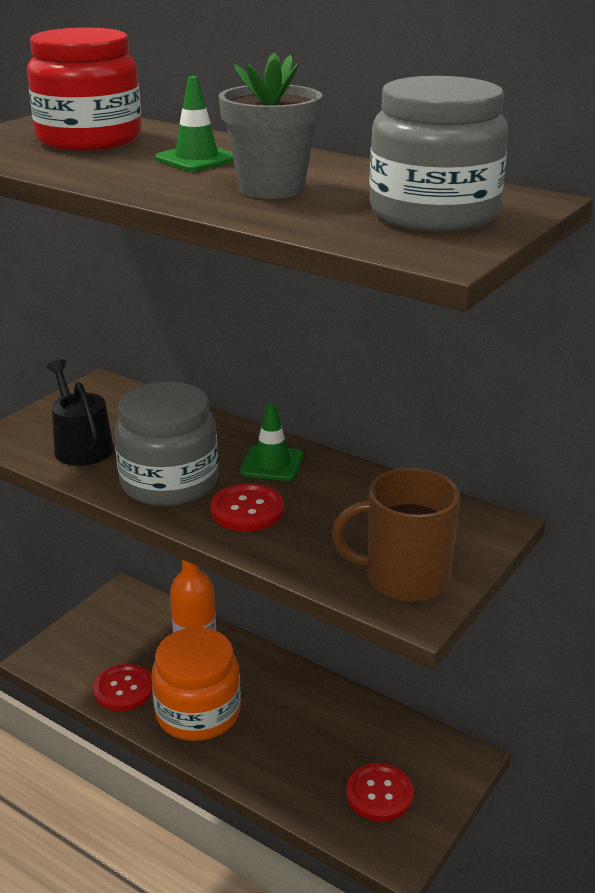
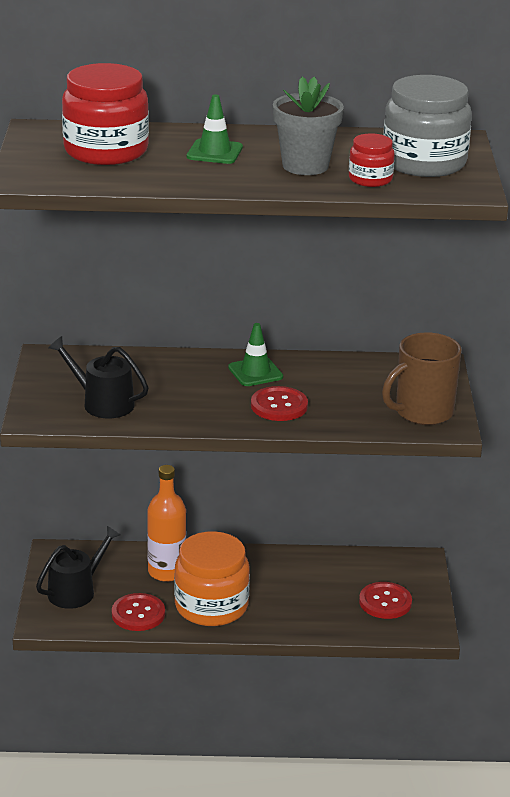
camera: 35 degrees left, 0 degrees up
grey jar [114,382,218,506] -> none
none -> black watering can [36,526,120,609]
none -> red jar [349,133,395,187]

